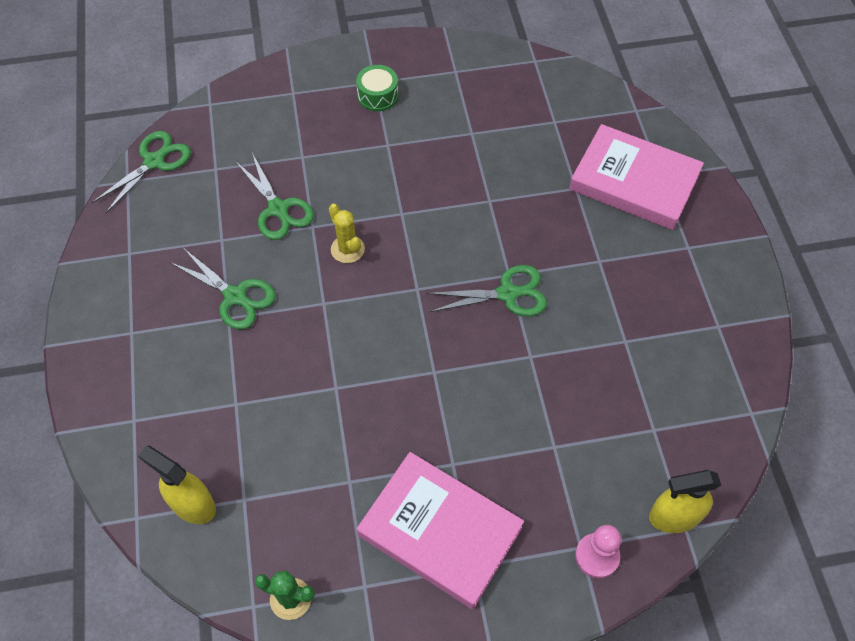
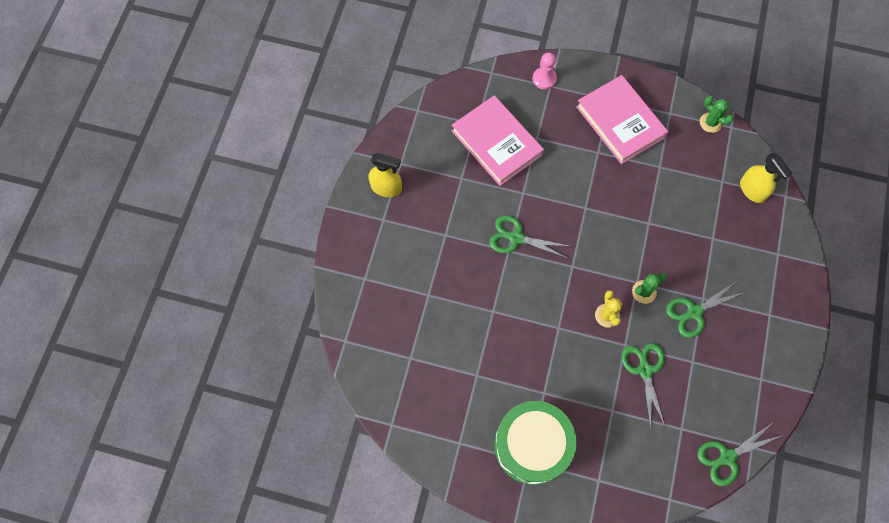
camera: 155 degrees left, 10 degrees up
green scissors [170,248,276,329] -> green scissors turned 90 degrees counterclockwise [666,282,745,338]
green drum [356,65,398,111] -> green drum [494,401,577,485], size x2.17
pink book [569,124,704,230] -> pink book moved to [452,95,544,186]
yellow spray bottle [649,470,721,533] -> yellow spray bottle moved to [368,153,402,197]
none -> green cactus [632,273,666,304]

